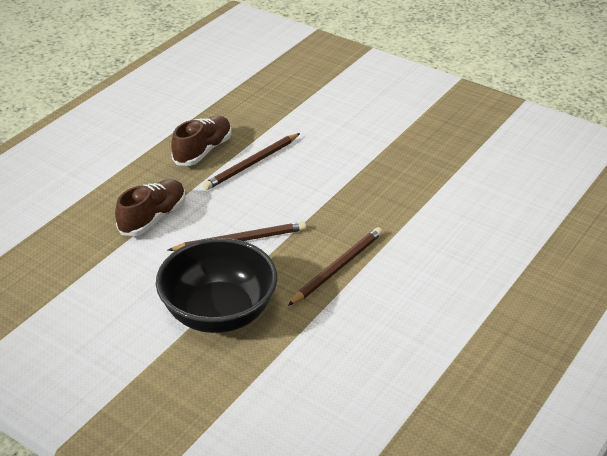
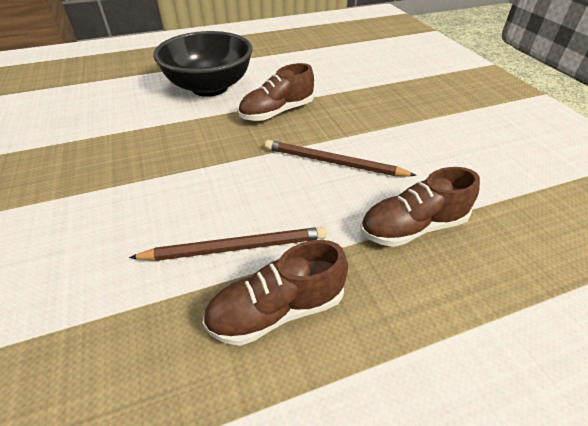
camera: 145 degrees left, 5 degrees up
black bowl [156,238,277,333] -> black bowl moved to [153,31,253,97]
brown pencil [288,227,383,306] -> brown shoe [238,63,314,121]

